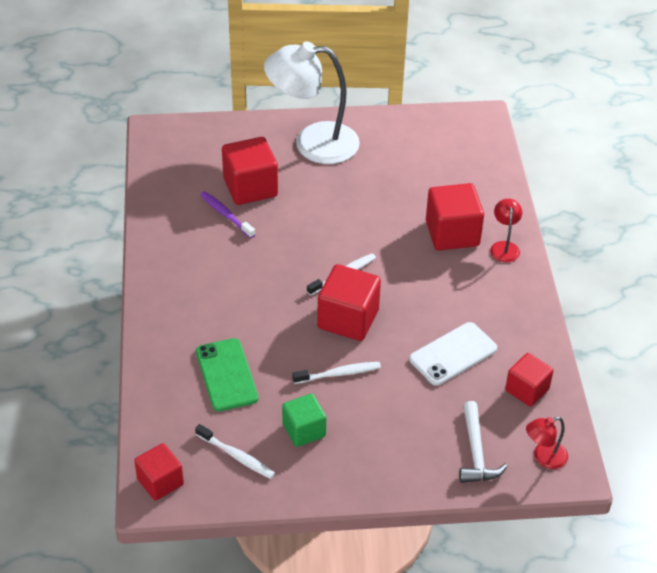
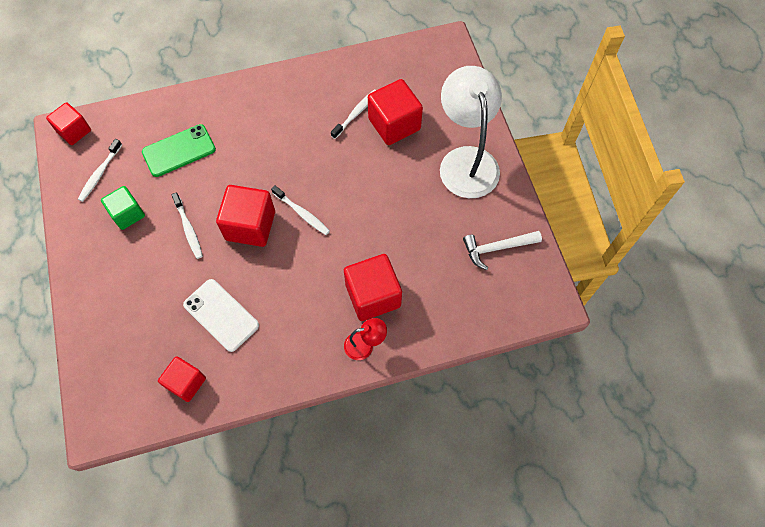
camera: 80 degrees right, 20 degrees up
purple toothbrush [200,192,255,238] -> white toothbrush [331,89,376,139]
white hammer [459,401,507,483] -> white hammer moved to [463,231,542,270]
red lamp [526,417,568,469] -> none

